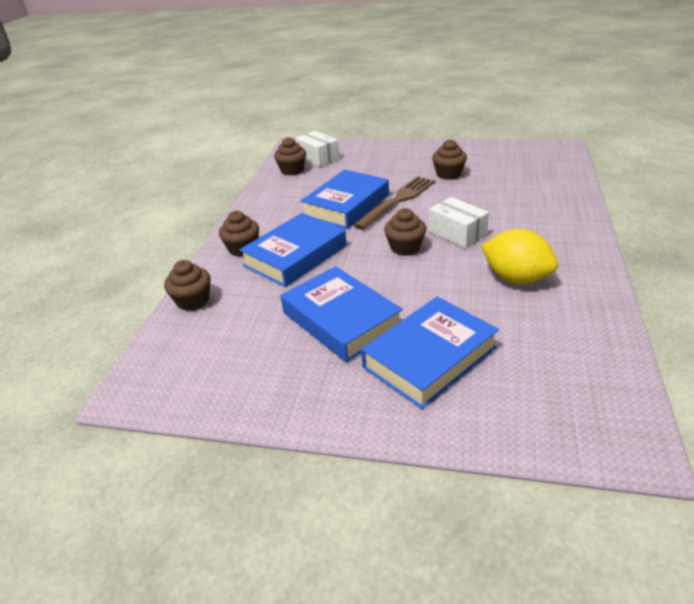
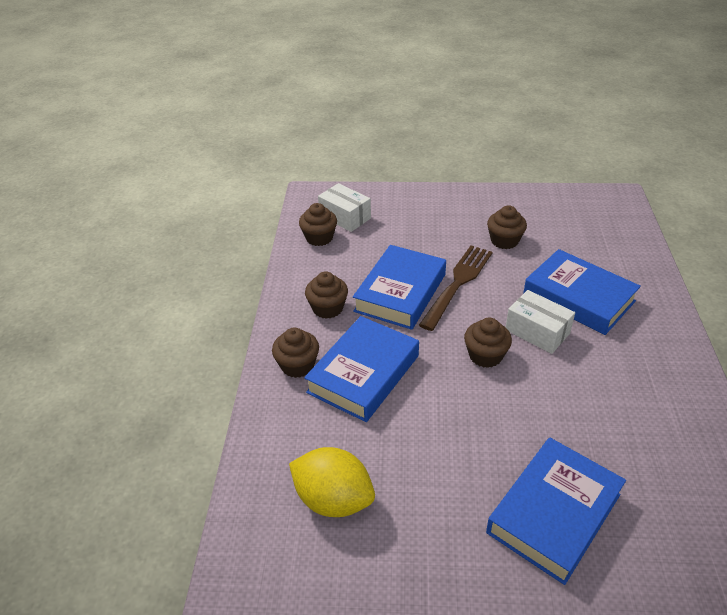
camera: 10 degrees left, 5 degrees up
brown cupcake [164,260,211,311] -> brown cupcake moved to [305,271,348,319]
blue book [280,266,403,363] -> blue book moved to [523,249,641,335]
yellow lemon [481,229,558,284] -> yellow lemon moved to [289,447,375,517]

